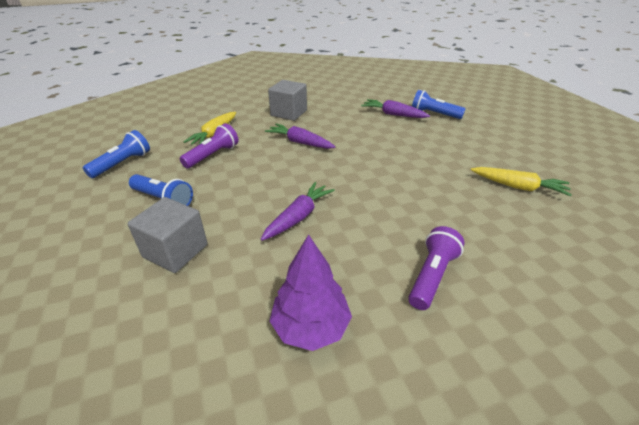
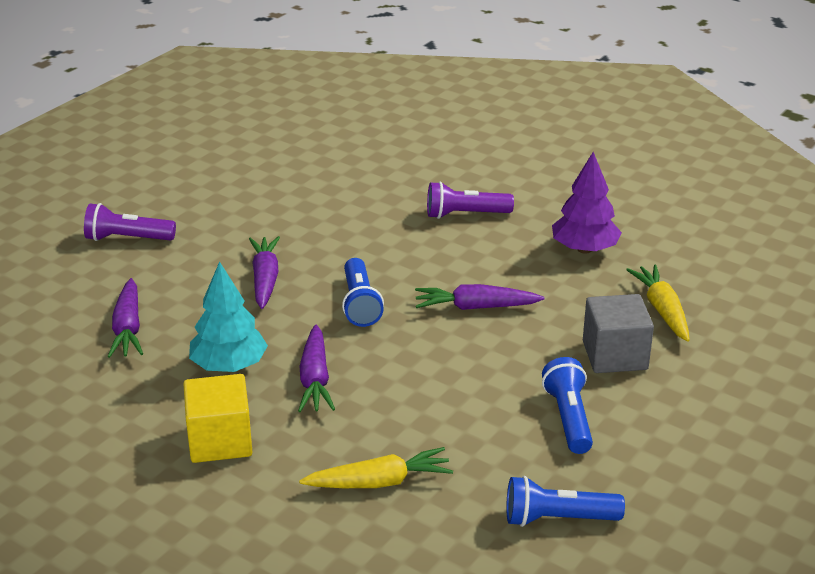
camera: 125 degrees left, 5 degrees down
purple flashlight [180,123,238,168] -> purple flashlight moved to [84,203,176,241]
grey cube [268,80,307,121] -> yellow cube [184,374,252,463]
blue flashlight [412,90,465,119] -> blue flashlight moved to [342,258,384,327]
yellow carrot [471,167,572,196] -> yellow carrot moved to [626,265,690,342]
none -> turquoise tree [189,261,268,372]
none -> purple carrot [249,236,280,309]

